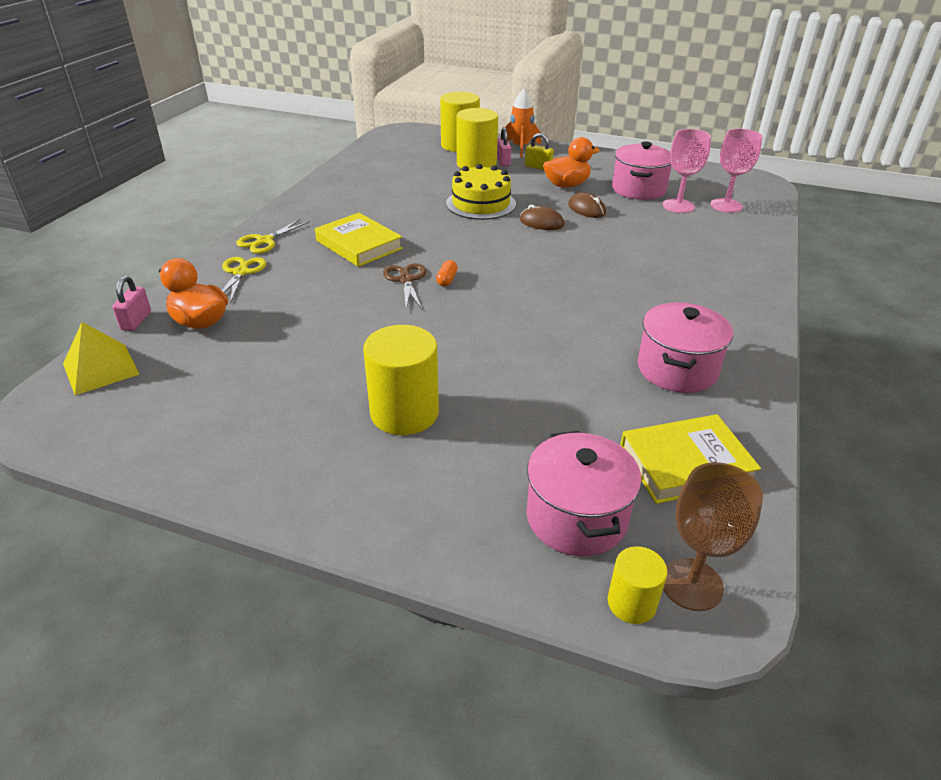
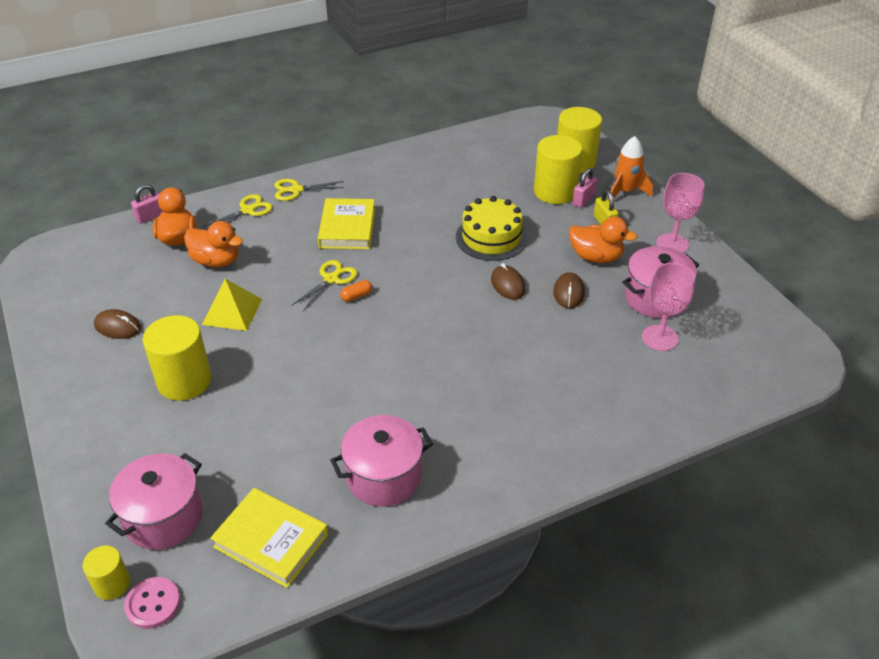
camera: 45 degrees right, 5 degrees up
yellow pyramid [63,322,140,395] -> yellow pyramid moved to [202,279,262,331]
brown scissors [383,263,427,309] -> yellow scissors [292,260,357,311]
brown goblet [663,462,763,611] -> pink button [124,577,180,629]
pink goblet [710,129,762,213] -> pink goblet moved to [656,173,704,253]
none -> brown mouse [94,309,141,339]
none -> orange duck [184,221,243,267]

